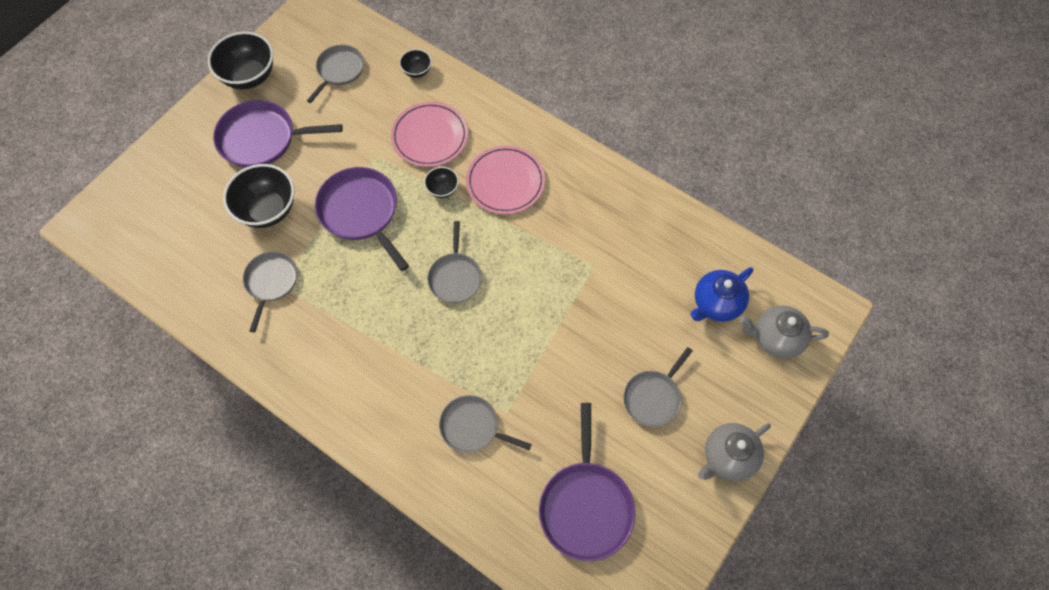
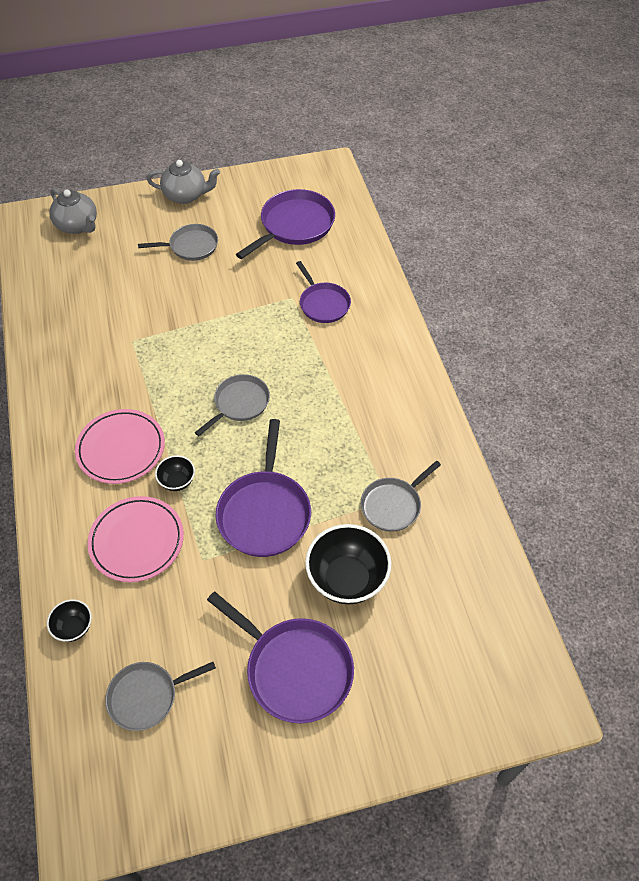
camera: 140 degrees left, 10 degrees down
black bowl [208,32,273,90] -> none
grey pan [439,395,532,453] -> purple pan [296,261,351,323]
blue teapot [690,267,753,322] -> none

